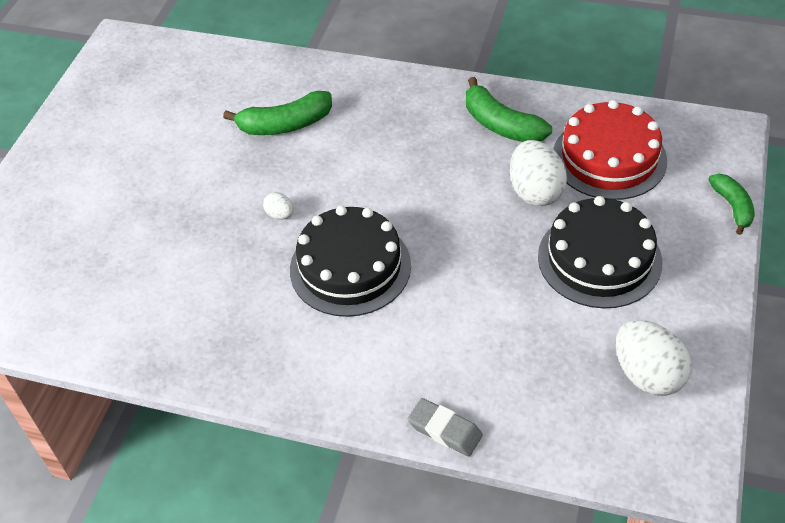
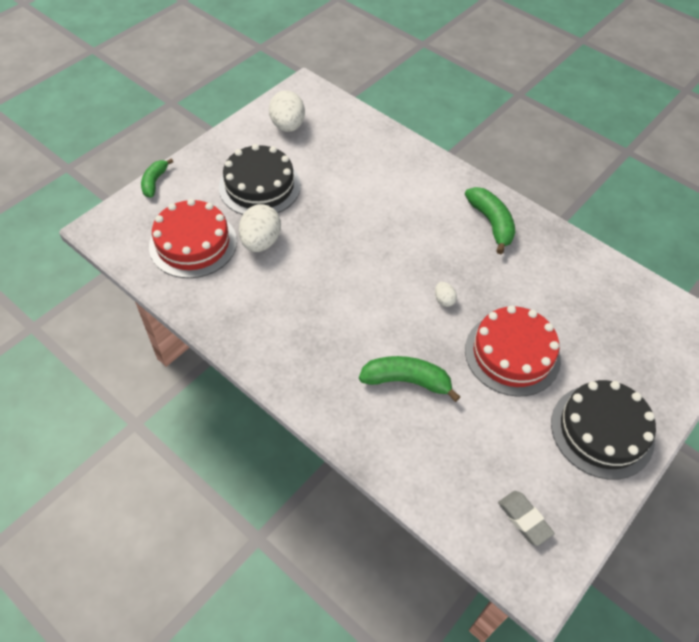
camera: 160 degrees left, 5 degrees up
black cake [290,206,411,317] -> black cake moved to [551,380,656,480]
grey eraser [407,398,483,456] -> grey eraser moved to [498,491,554,546]
green banana [466,77,552,142] -> green banana moved to [465,187,515,254]
none -> red cake [465,305,561,397]

